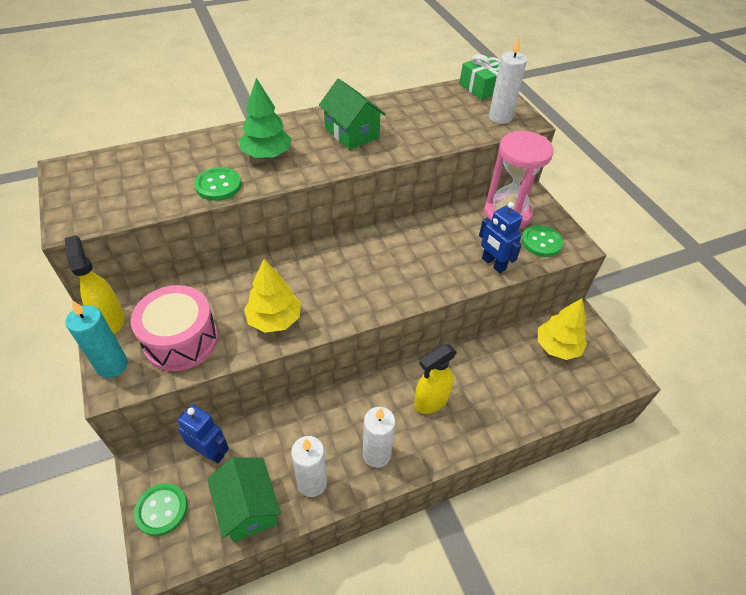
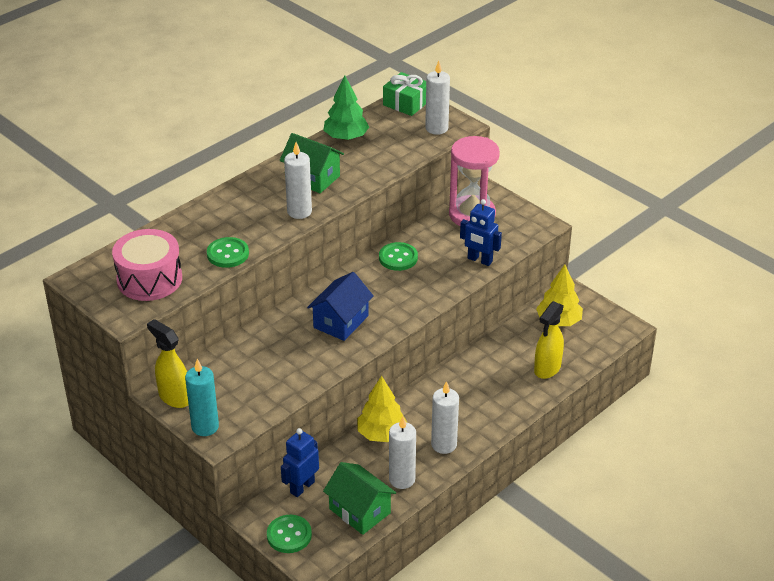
camera: 20 degrees left, 10 degrees down
pink drum [131,285,218,371] -> pink drum moved to [112,229,182,301]
blue robot [178,404,229,464] -> blue robot turned 60 degrees counterclockwise [281,428,319,497]
green tree [239,78,292,158] -> green tree moved to [323,75,369,141]
yellow tree [244,259,301,333] -> yellow tree moved to [357,376,407,442]
yellow spray bottle [414,344,457,414] -> yellow spray bottle moved to [534,301,564,379]
green button [522,225,563,257] -> green button moved to [379,242,418,271]
none -> white candle [284,142,312,219]
none -> blue house [307,272,374,341]

